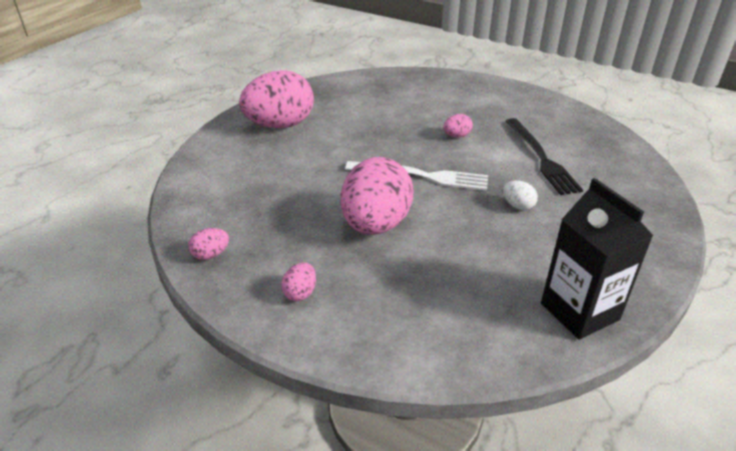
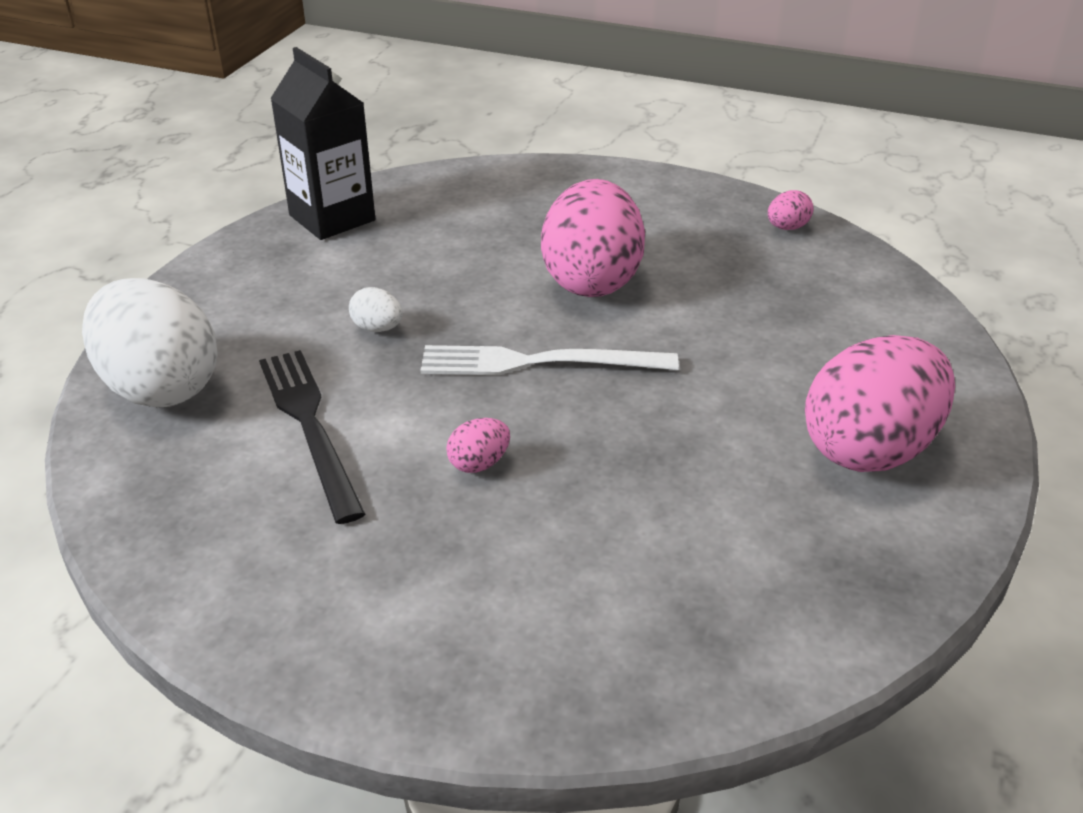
camera: 170 degrees right, 0 degrees up
pink egg [281,262,316,301] -> none
none -> white egg [82,278,218,408]

